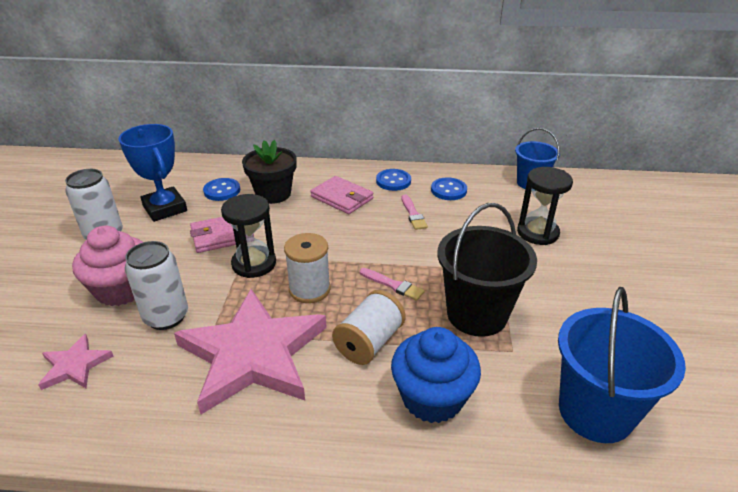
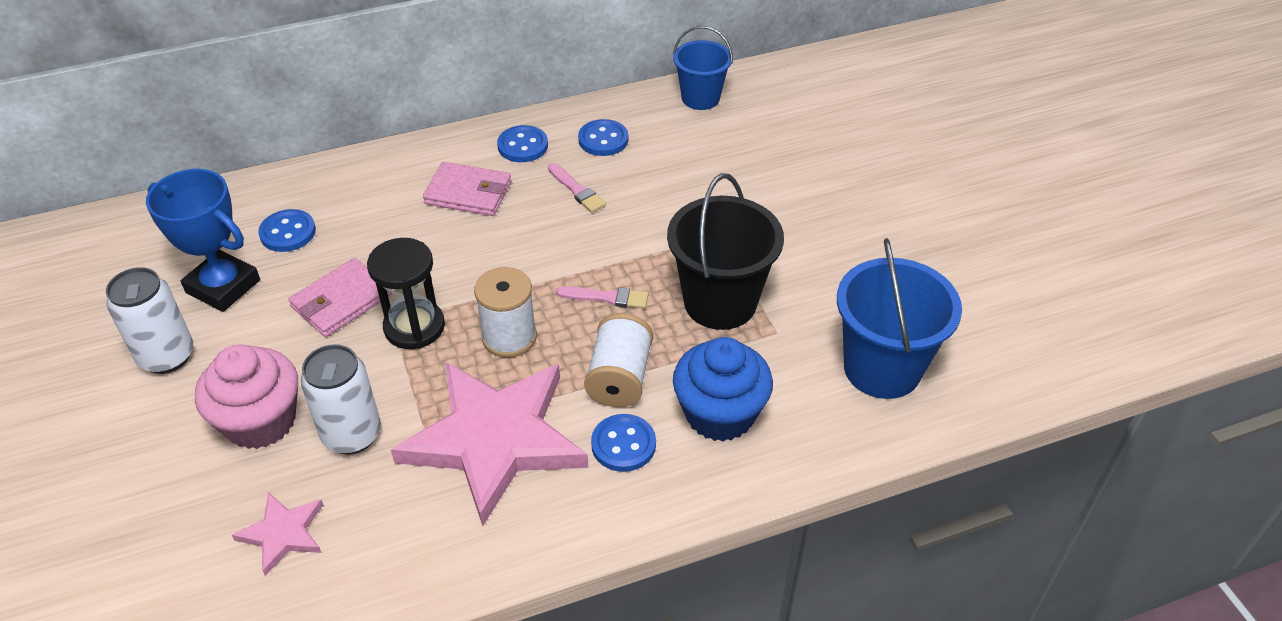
camera: 25 degrees left, 10 degrees up
black flower pot [242,140,297,204] -> none
black hourglass [517,167,573,245] -> none
none -> blue button [591,414,656,472]

